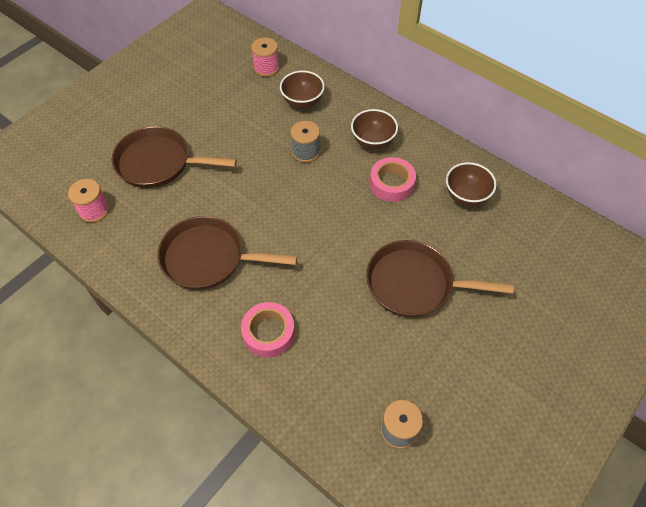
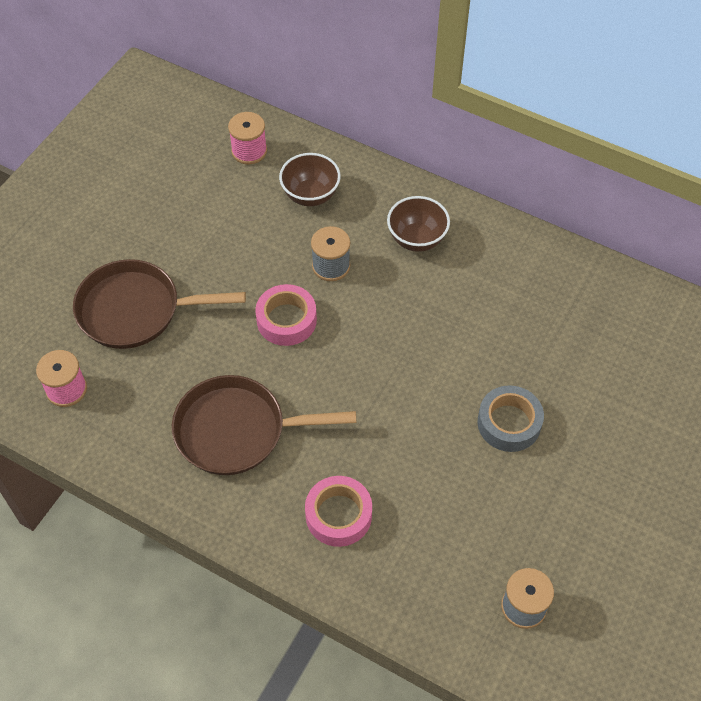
camera: 10 degrees left, 0 degrees up
brown pan [366,240,514,317] -> grey tape [478,385,544,452]
pink tape [370,157,416,202] -> pink tape moved to [255,284,317,346]
brown bowl [446,162,497,207] -> none

